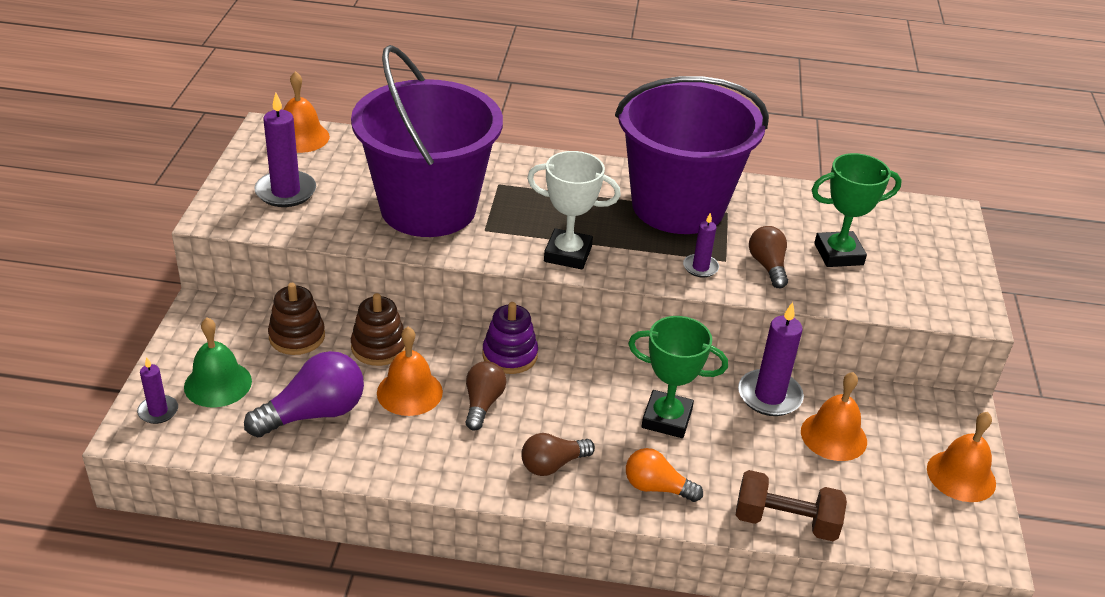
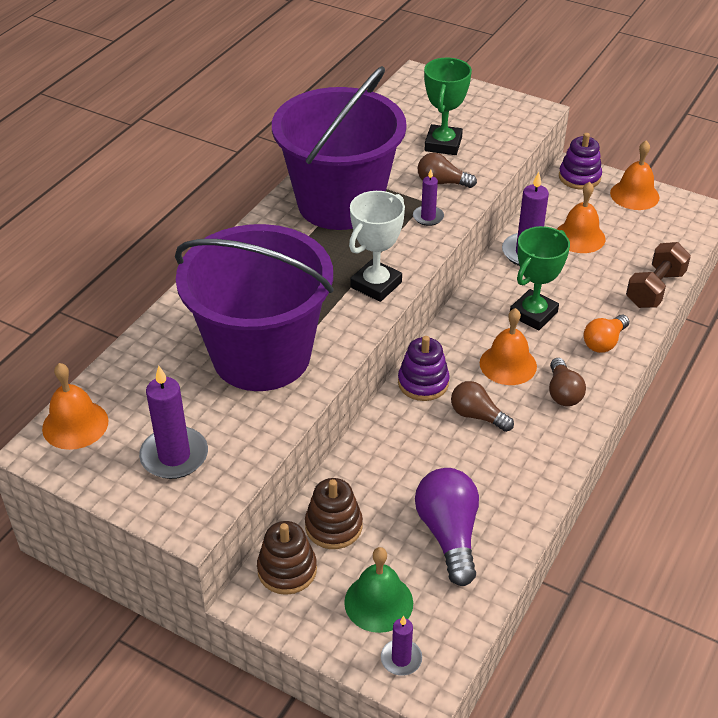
camera: 65 degrees left, 5 degrees up
brown stacking toy [351,293,405,366] -> brown stacking toy moved to [257,521,317,595]
orange bell [377,327,443,416] -> orange bell moved to [480,308,537,385]
none -> purple stacking toy [559,133,602,190]

